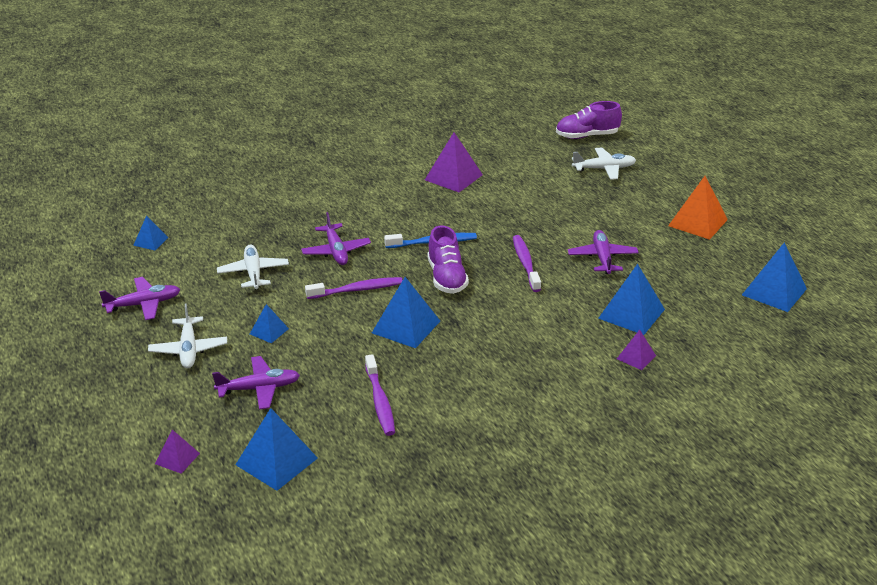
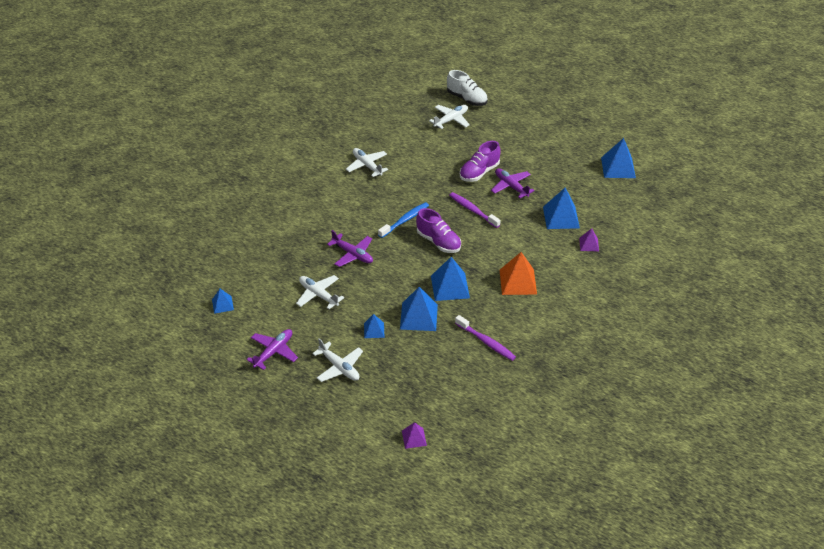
camera: 35 degrees left, 10 degrees up
purple plane [212,356,300,409] -> none
blue pyramid [235,408,318,491] -> blue pyramid moved to [400,287,438,331]
purple toothbrush [305,277,403,299] -> none
purple pyramid [425,132,483,192] -> white plane [346,148,388,177]
purple shoe [556,101,622,139] -> purple shoe moved to [460,141,501,182]
orange pyramid [668,176,728,240] -> orange pyramid moved to [500,252,537,295]
none -> white shoe [447,70,488,106]

